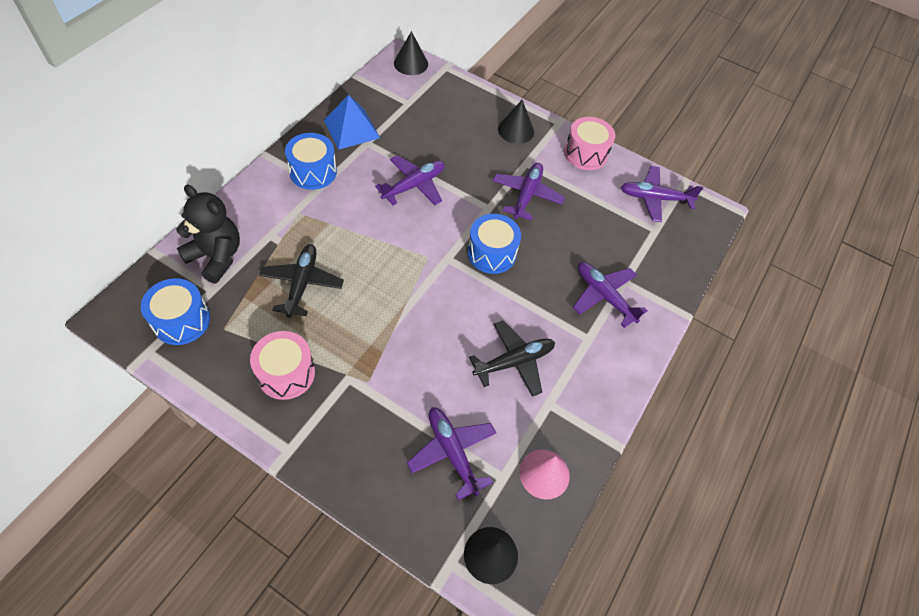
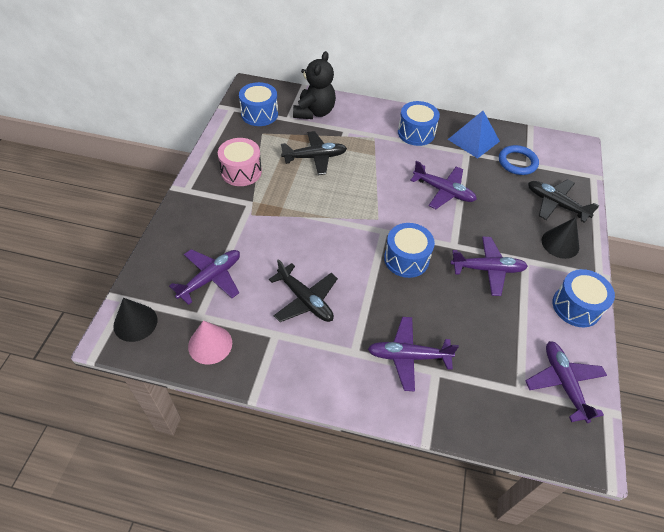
camera: 75 degrees right, 5 degrees down
black cone [394,31,428,75] -> none
pink drum [564,117,615,170] -> blue drum [553,269,615,327]
purple plane [573,262,648,328] -> purple plane turned 120 degrees counterclockwise [368,317,459,392]
none -> blue ring [499,145,539,175]
none -> black plane [528,179,599,223]

